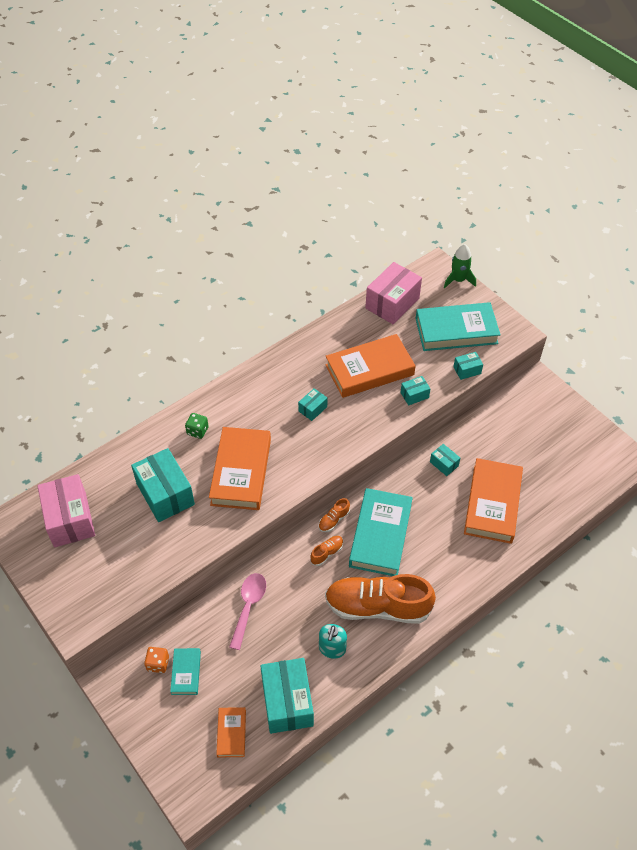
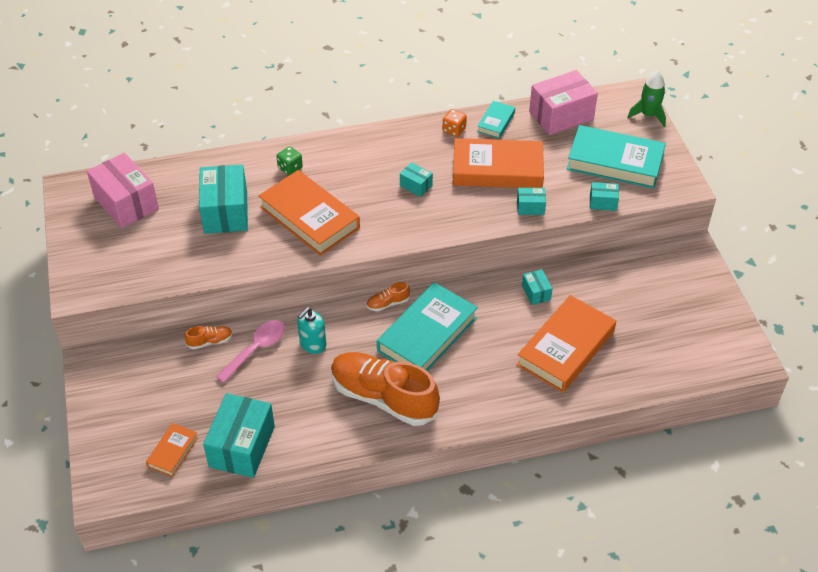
camera: 25 degrees right, 5 degrees down
pink box [37,474,95,547] -> pink box turned 45 degrees counterclockwise [87,153,159,228]
orange dice [144,647,169,673] -> orange dice moved to [443,109,467,137]
turquoise book [170,648,201,695] -> turquoise book moved to [477,101,515,139]
orange book [209,427,271,510] -> orange book turned 75 degrees counterclockwise [258,170,360,256]
turquoise box [298,388,327,421] -> turquoise box turned 60 degrees clockwise [400,162,433,197]
orange shoe [310,536,343,566] -> orange shoe moved to [185,326,233,349]
turquoise soap dispenser [319,624,347,659] -> turquoise soap dispenser moved to [297,307,326,354]

